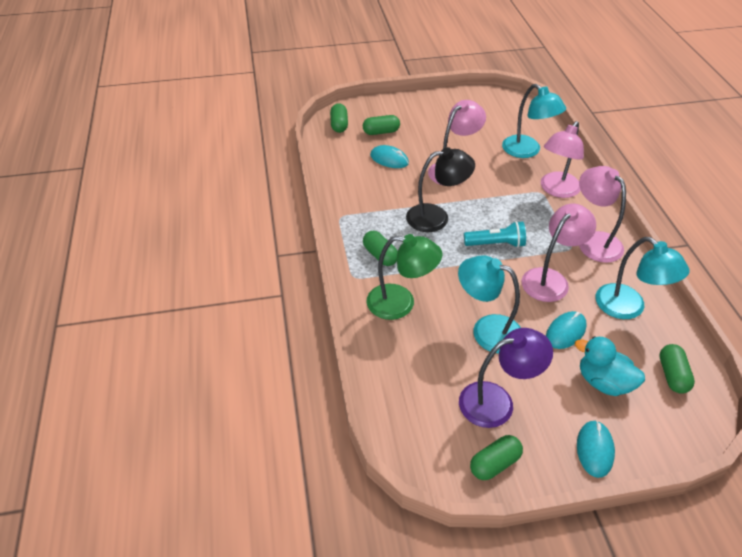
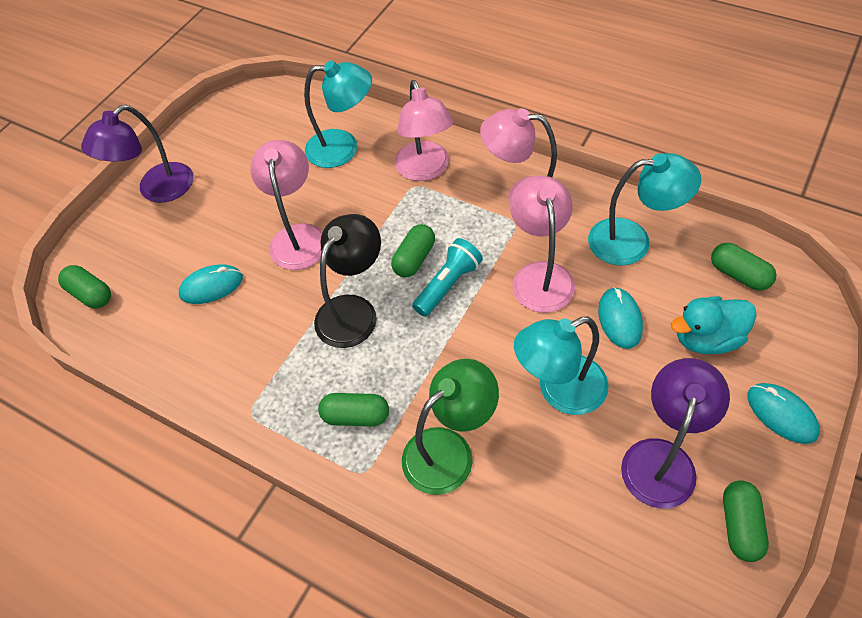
camera: 45 degrees left, 10 degrees up
green capsule [363,115,400,135] -> green capsule moved to [391,224,435,277]
none -> purple lamp [81,105,193,203]

